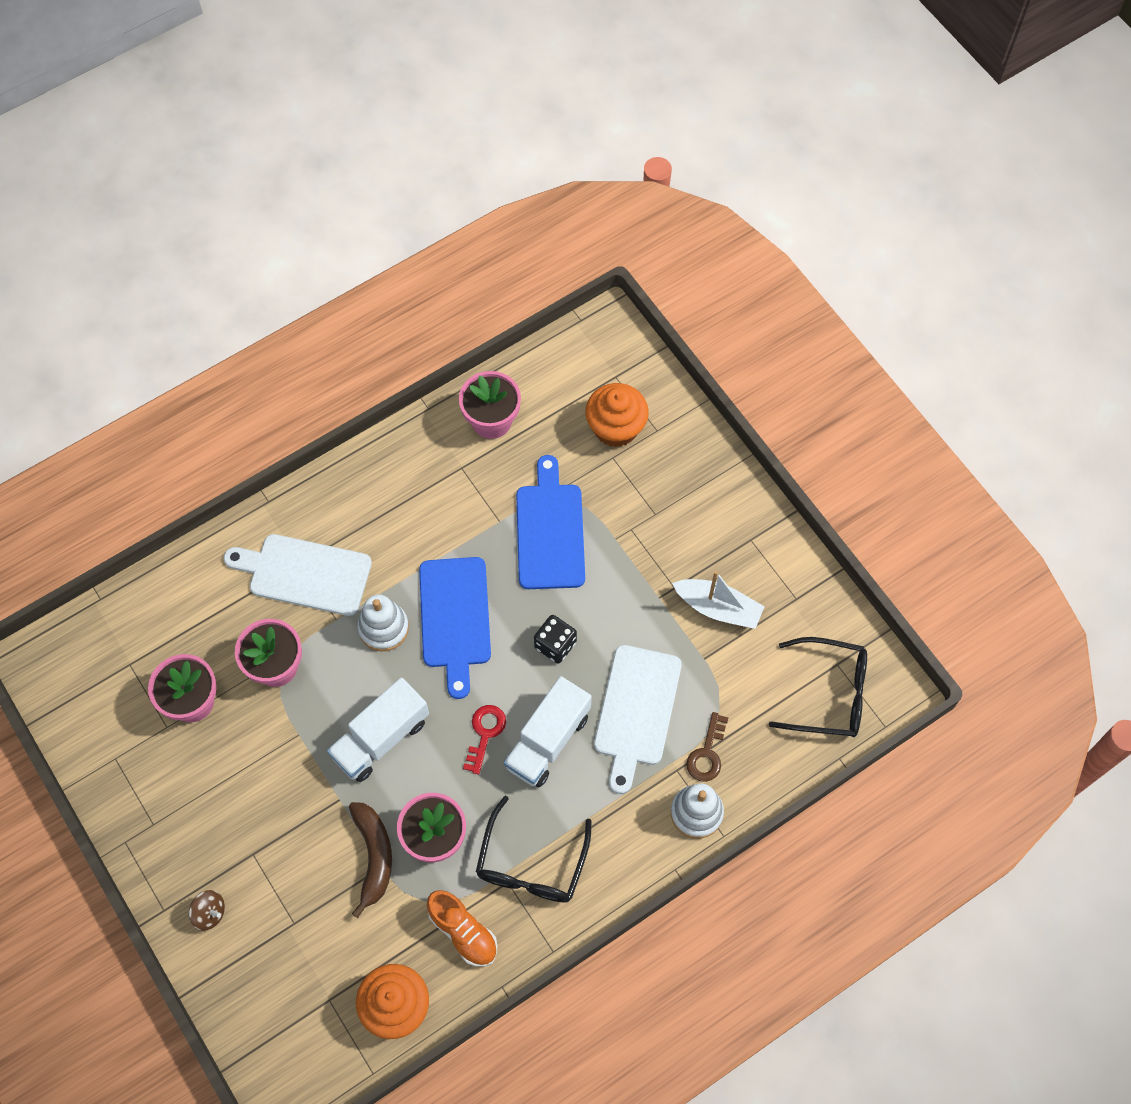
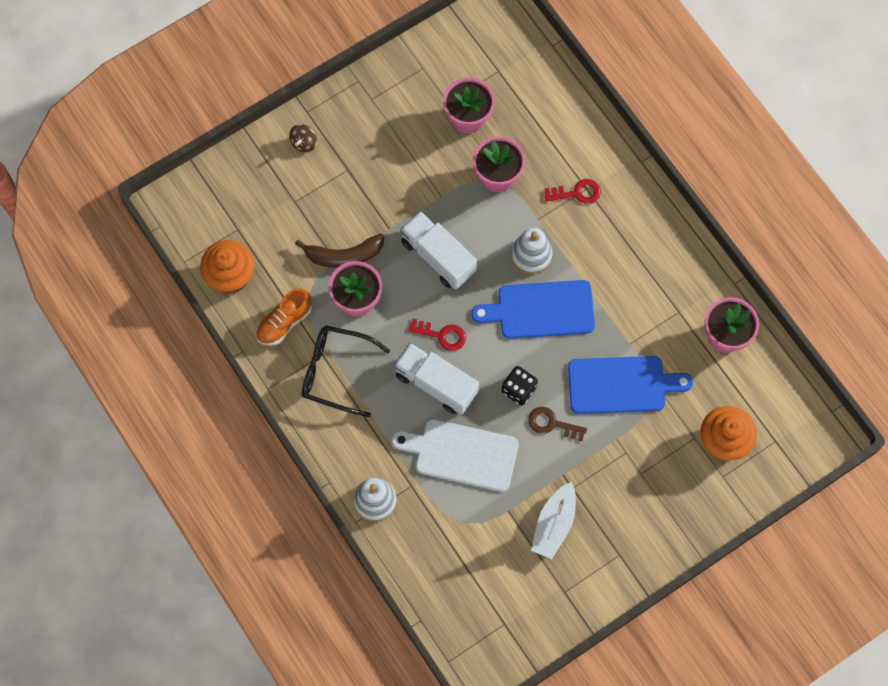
camera: 90 degrees right, 5 degrees up
white cutting board [224,534,372,616] -> red key [544,179,601,204]
brown key [686,712,729,782] -> brown key moved to [528,407,587,441]
black glasses [769,637,867,737] -> none

